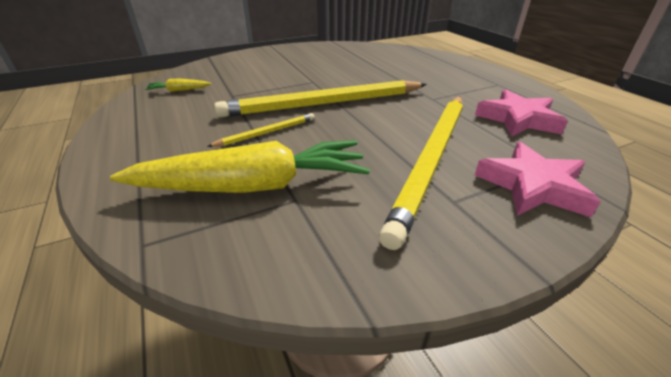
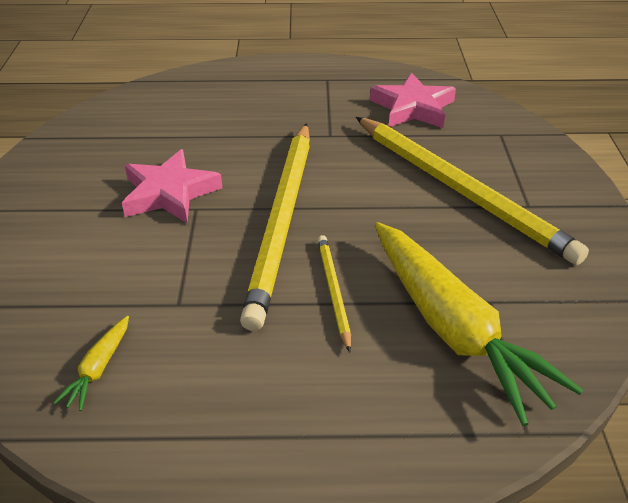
camera: 65 degrees left, 5 degrees up
yellow carrot [110,140,370,193] -> yellow carrot turned 135 degrees clockwise [375,222,583,426]
pink star [475,142,601,217] -> pink star moved to [122,149,223,223]

